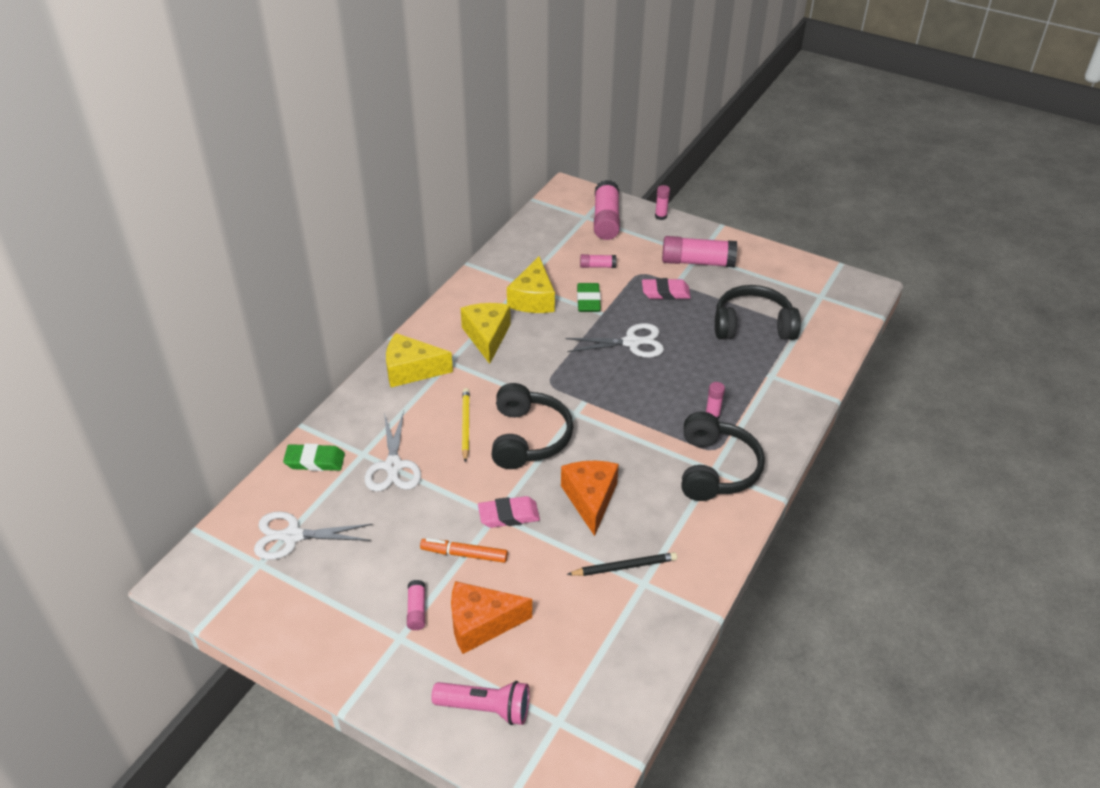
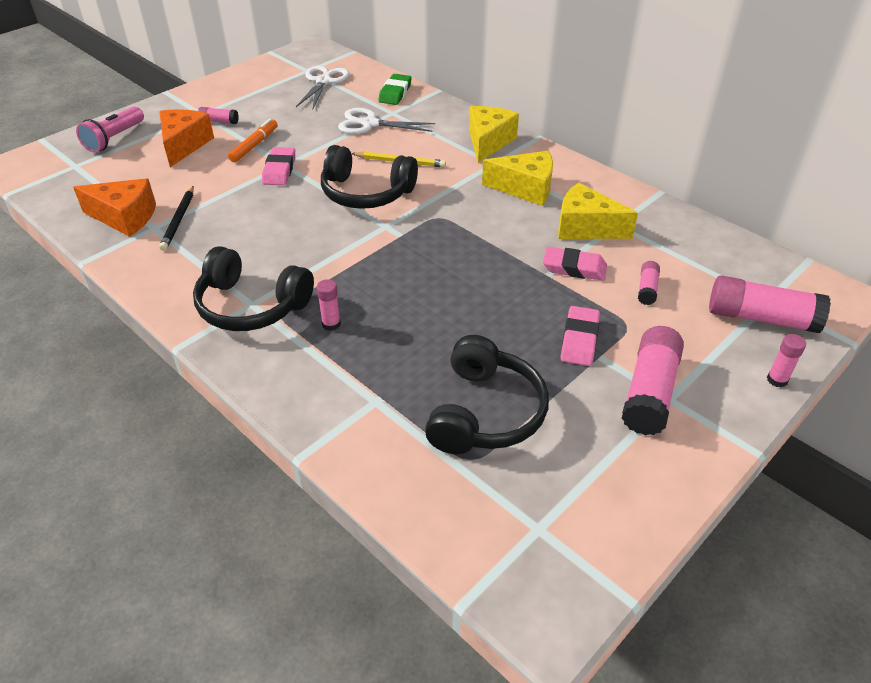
camera: 105 degrees right, 0 degrees up
orange cheese [561,461,619,536] -> orange cheese moved to [73,178,156,237]
white scissors [565,323,664,358] -> none
green eraser [577,283,601,312] -> pink eraser [543,247,607,281]

